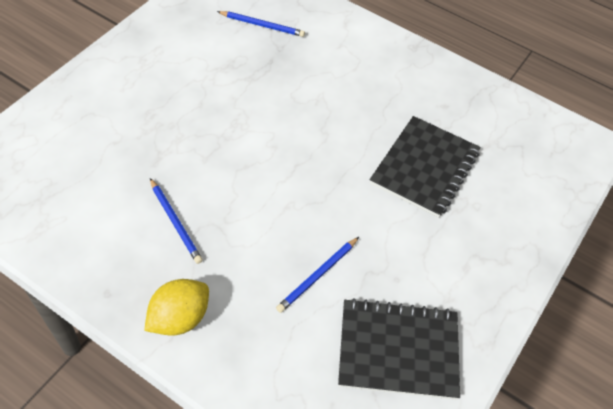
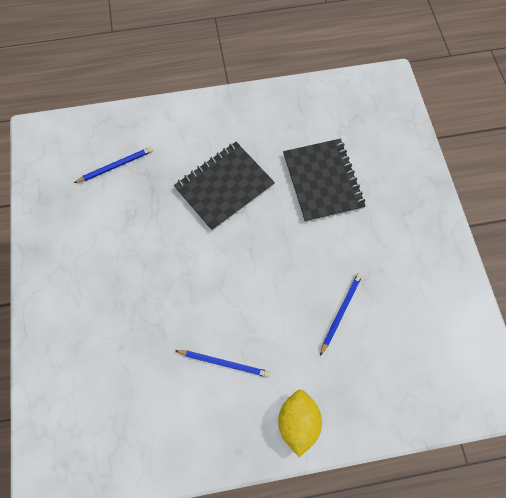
camera: 40 degrees left, 15 degrees up
blue pencil [276,237,359,313] -> blue pencil turned 150 degrees counterclockwise [320,273,362,356]
black notebook [338,298,460,400] -> black notebook moved to [174,142,275,231]

